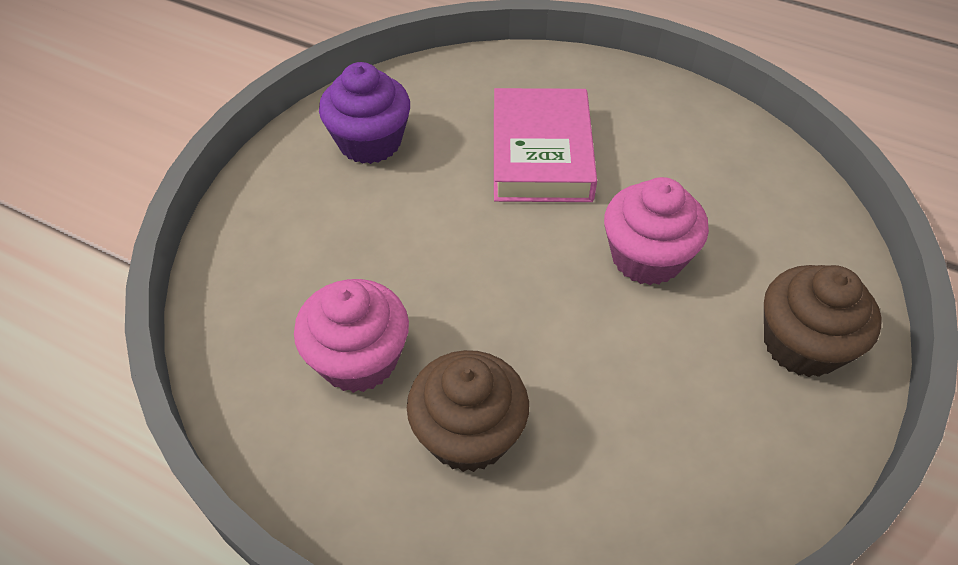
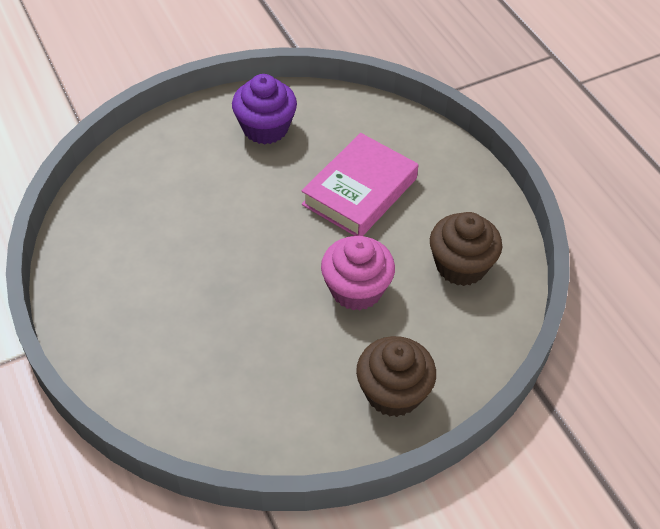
camera: 35 degrees right, 0 degrees up
pink cupcake [294,279,409,393] -> none
brown cupcake [407,350,529,472] -> brown cupcake moved to [430,212,502,286]

